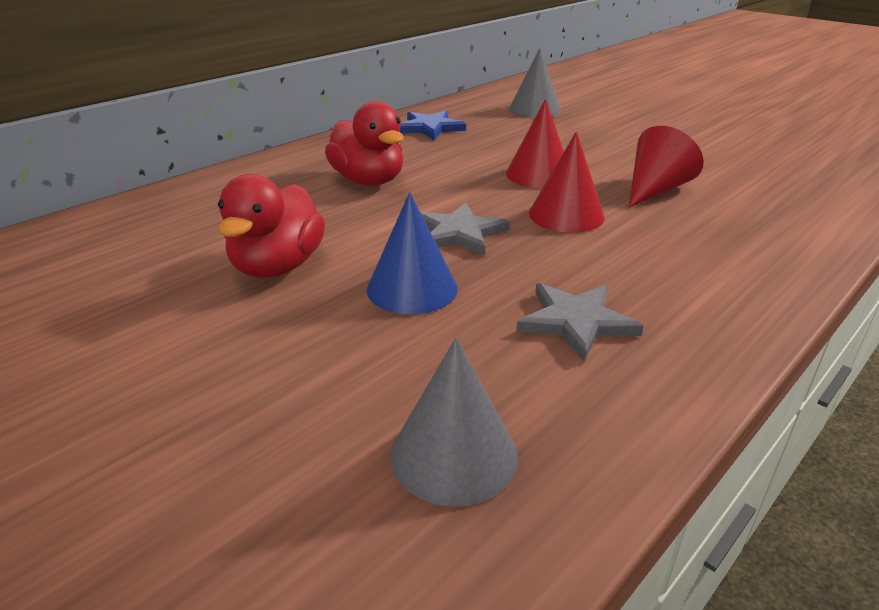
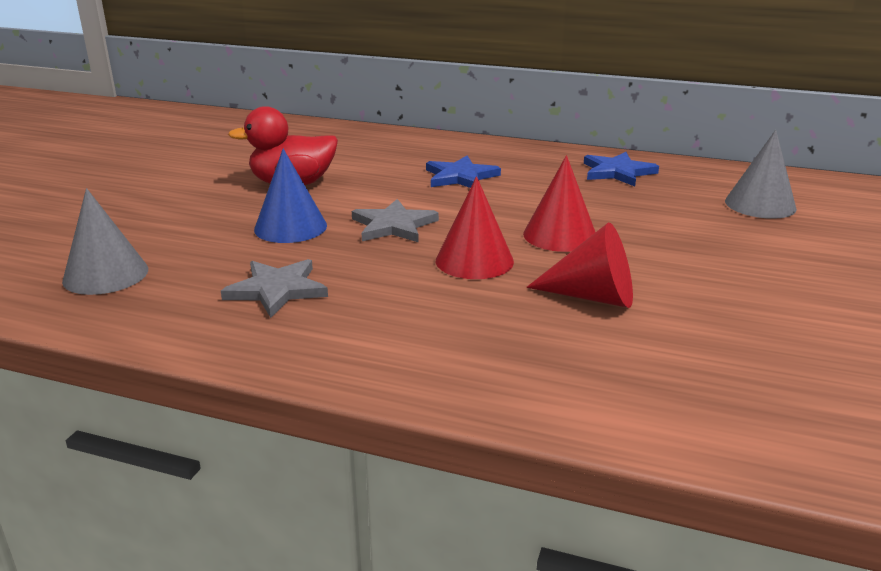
camera: 65 degrees right, 5 degrees down
red duck [325,101,404,186] -> blue star [426,156,501,188]

